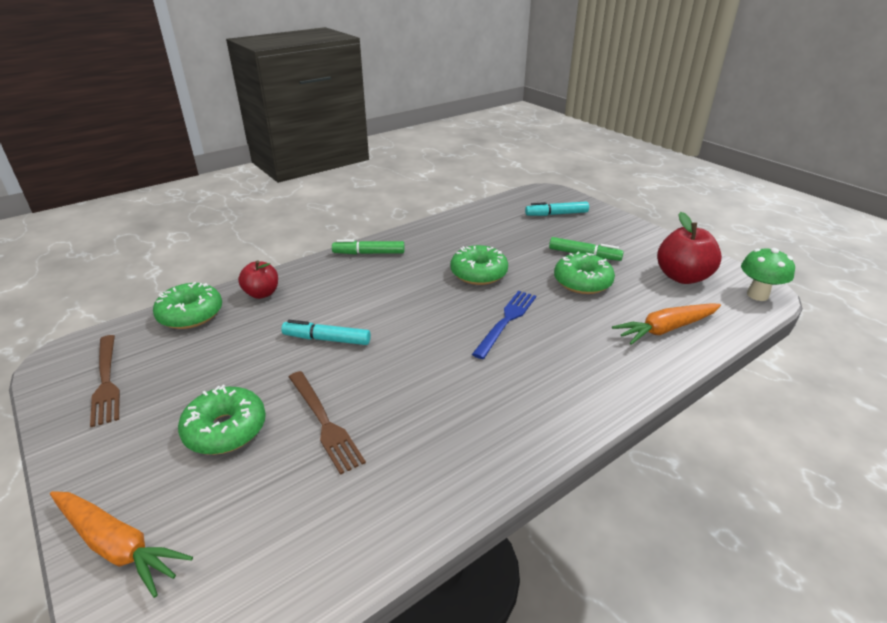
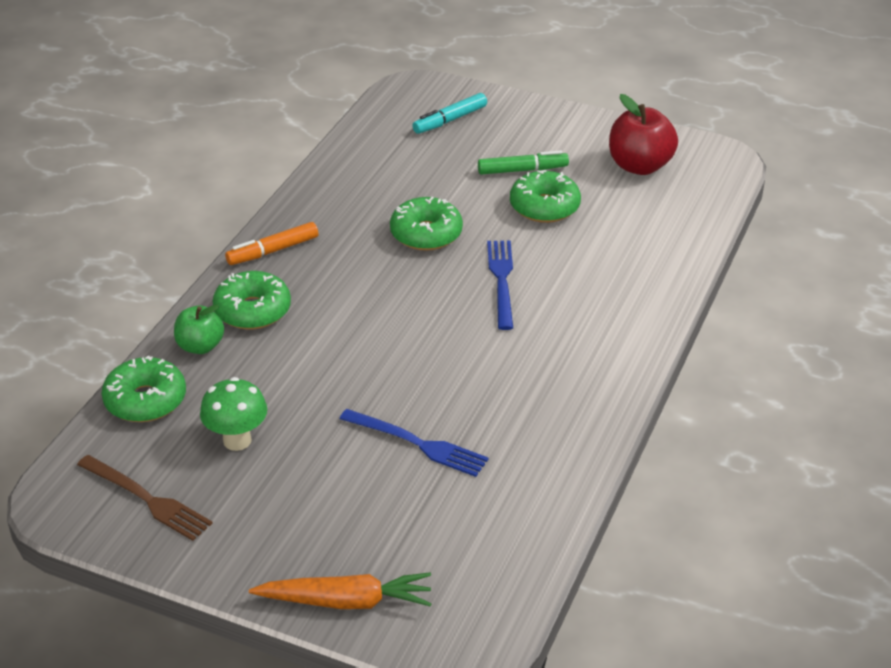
camera: 30 degrees left, 5 degrees up
green donut [178,385,266,455] -> green donut moved to [213,271,291,329]
red apple [238,261,278,299] -> green apple [174,305,224,354]
turquoise marker [281,320,371,345] -> none
brown fork [289,371,366,475] -> blue fork [340,409,489,477]
green marker [332,240,405,254] -> orange marker [225,222,318,265]
orange carrot [612,303,721,345] -> none
green mushroom [741,248,795,301] -> green mushroom moved to [200,377,267,451]

